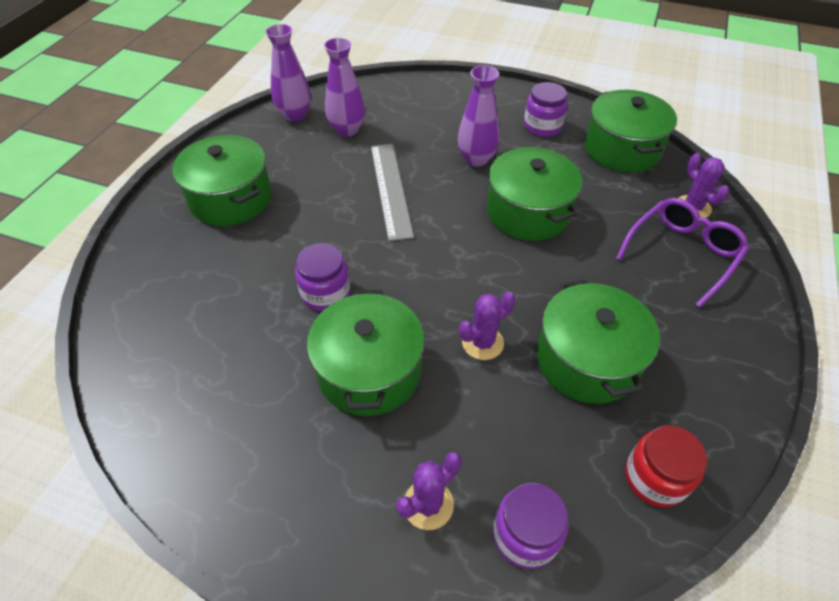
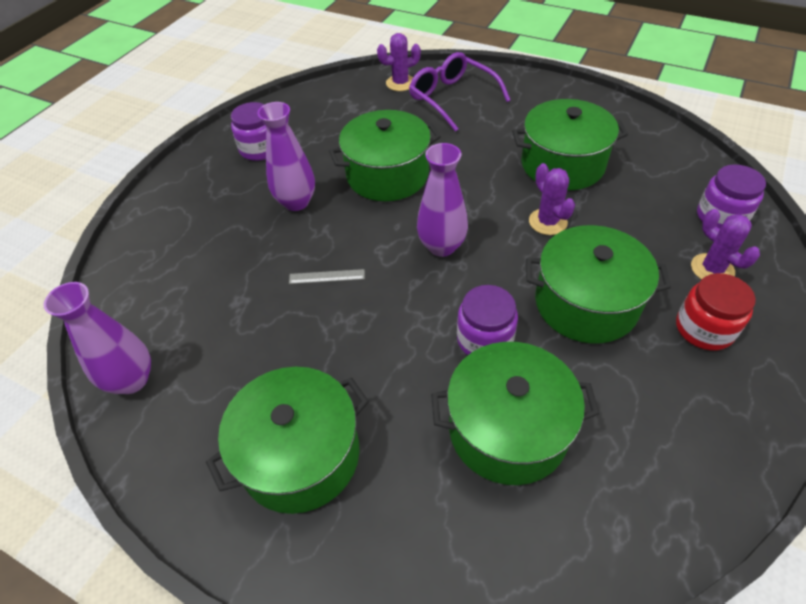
camera: 80 degrees left, 0 degrees up
purple vase [324,38,365,137] -> purple vase moved to [417,143,468,257]
grey ruler [371,144,414,241] -> grey ruler [289,269,365,284], size x0.45
green pot [585,90,677,173] -> green pot moved to [431,342,599,485]
red jar [625,425,707,507] -> red jar moved to [676,273,756,350]

